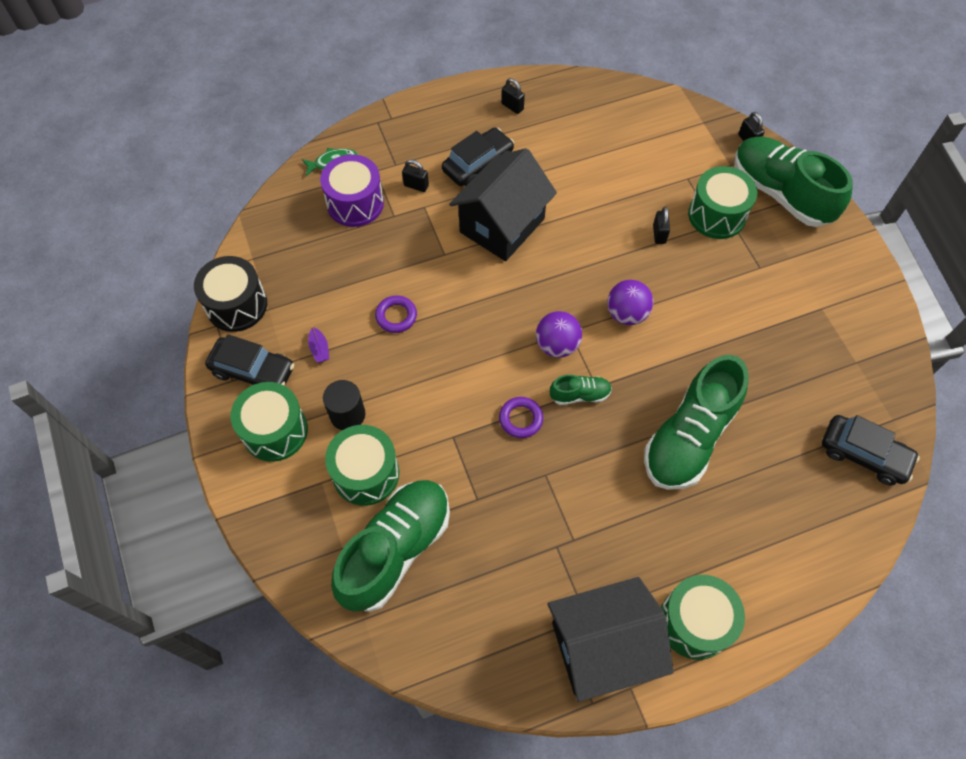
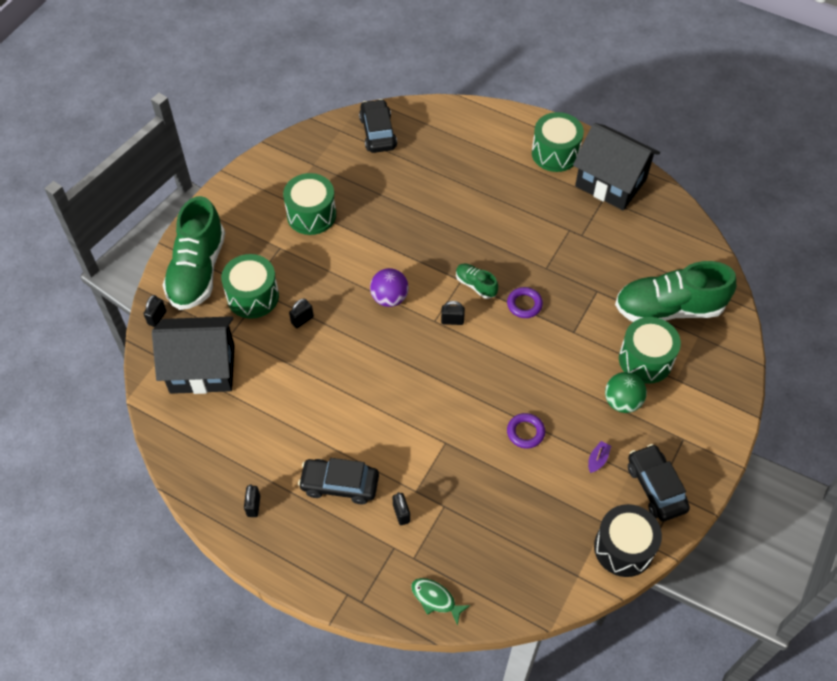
camera: 130 degrees left, 5 degrees down
green drum [231,382,308,462] -> green drum moved to [283,173,336,235]
purple drum [320,154,384,227] -> none
black cylinder [323,380,365,430] -> green ball [605,372,647,413]
black house [449,148,557,261] -> black house moved to [152,316,235,394]
purple ball [536,311,582,358] -> black padlock [441,301,465,325]
green shoe [644,355,749,490] -> none

